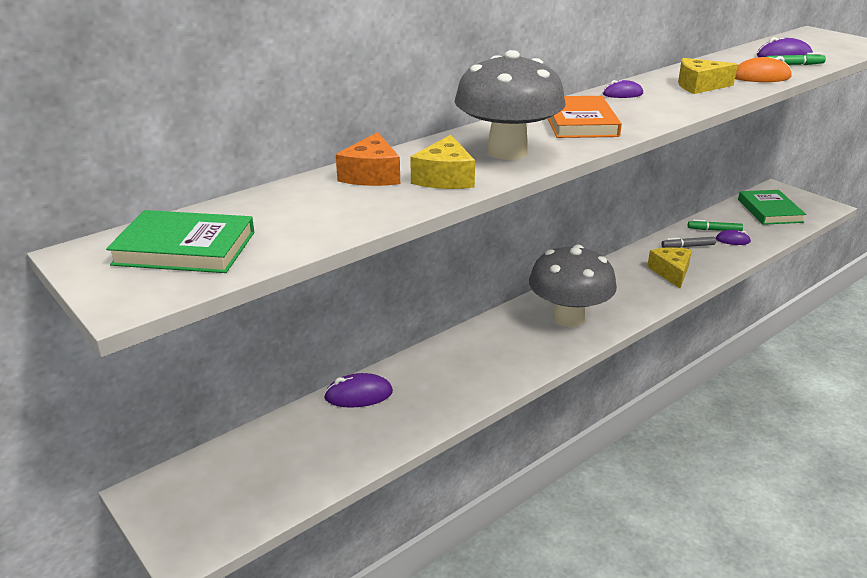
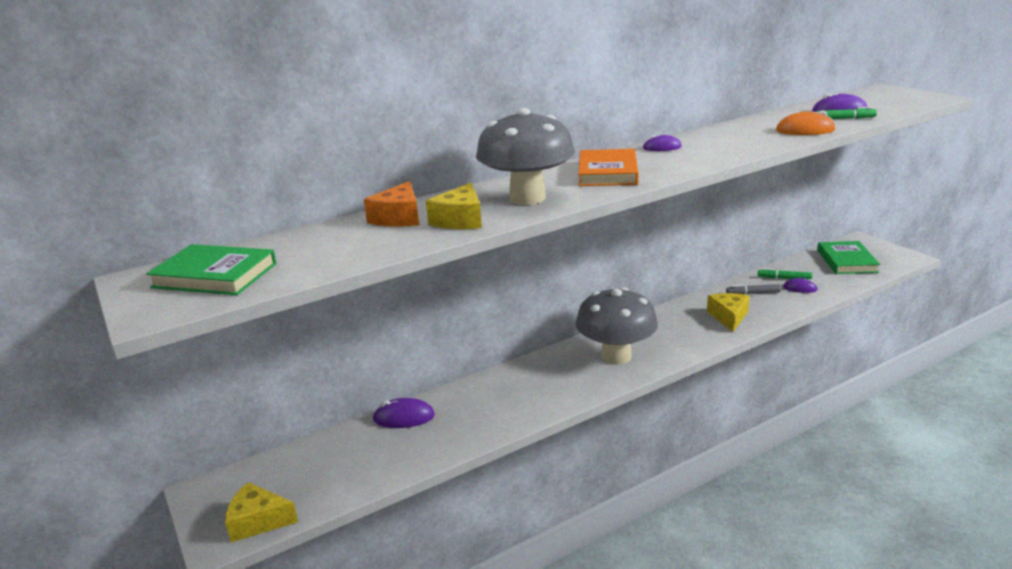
camera: 10 degrees right, 5 degrees down
yellow cheese [678,58,738,94] -> yellow cheese moved to [225,482,298,542]

